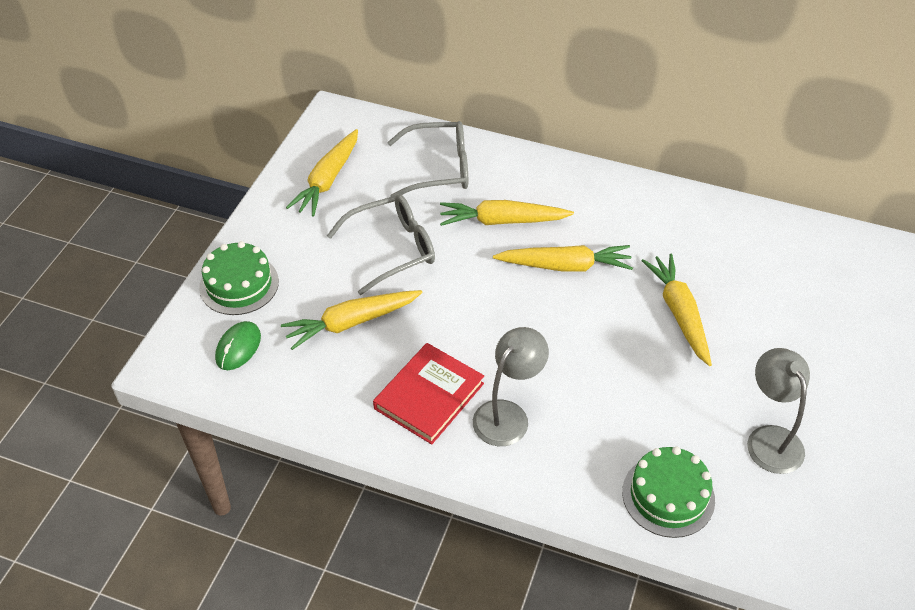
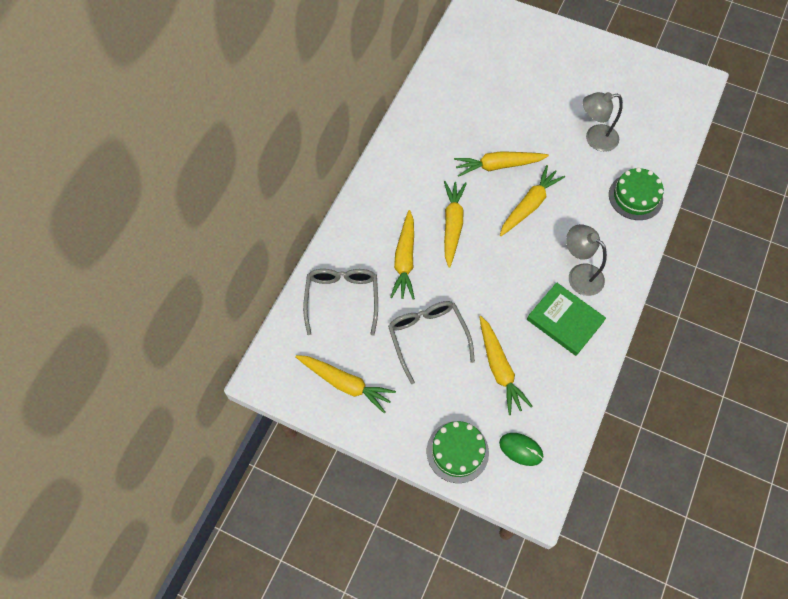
camera: 85 degrees left, 15 degrees up
red book [373,343,484,444] -> green book [527,282,606,356]
none -> yellow carrot [500,165,565,236]

